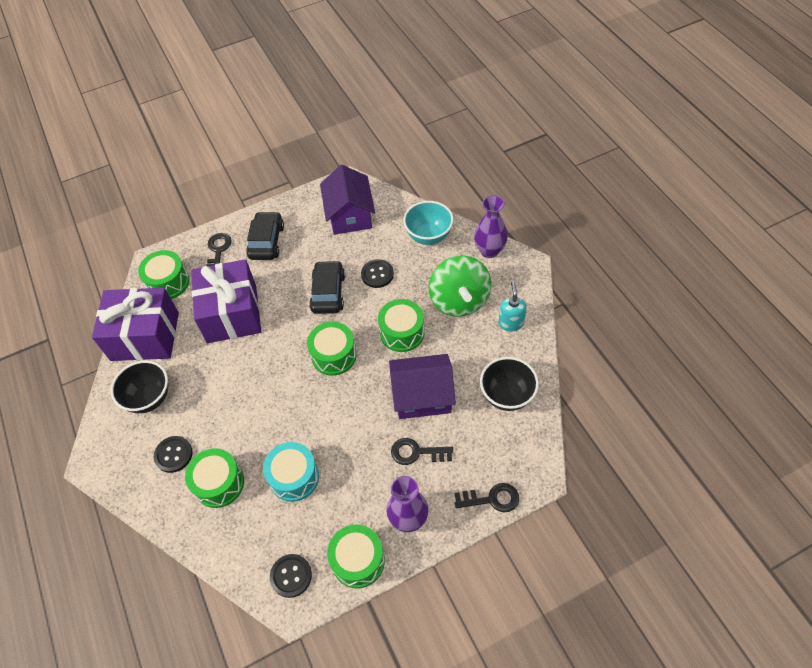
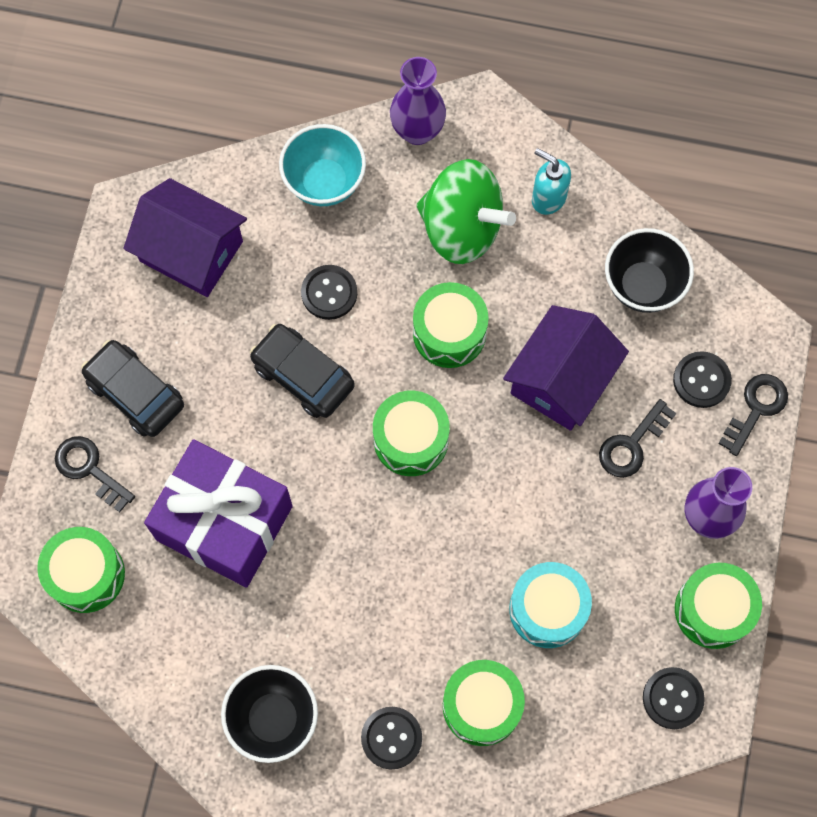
camera: 55 degrees left, 15 degrees up
purple gift [92,288,179,361] -> none
none -> black button [673,351,732,408]

